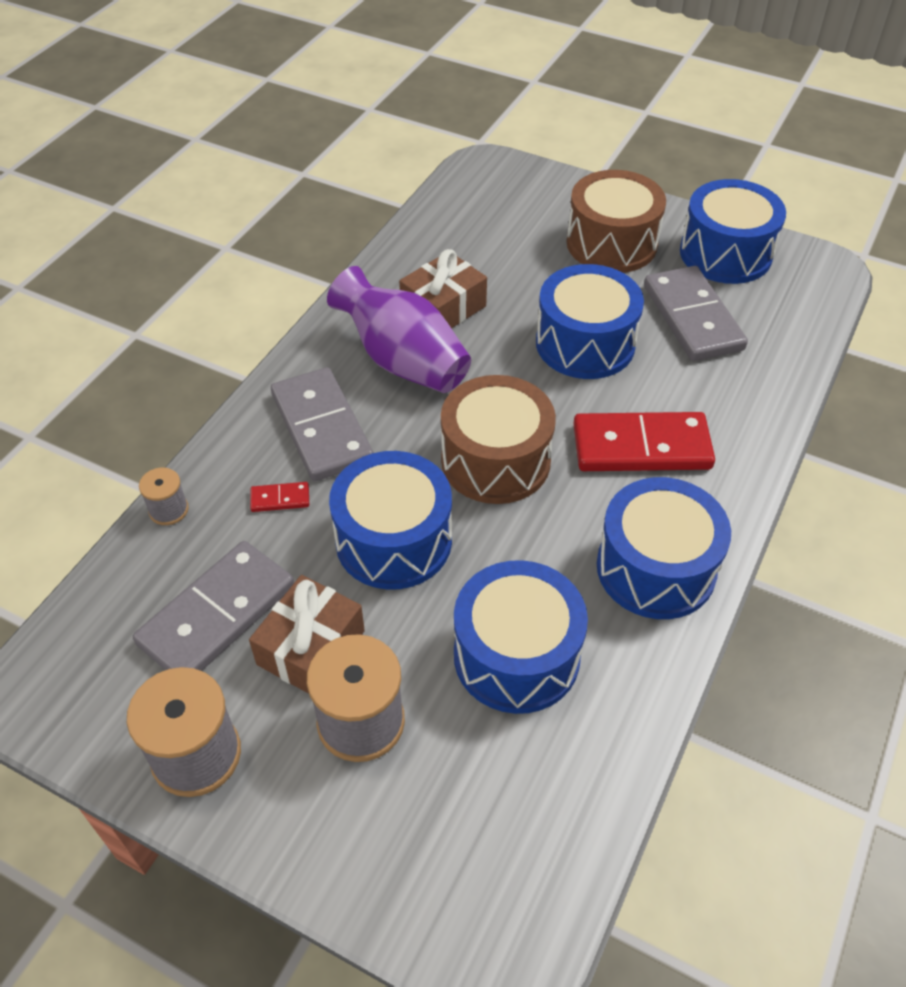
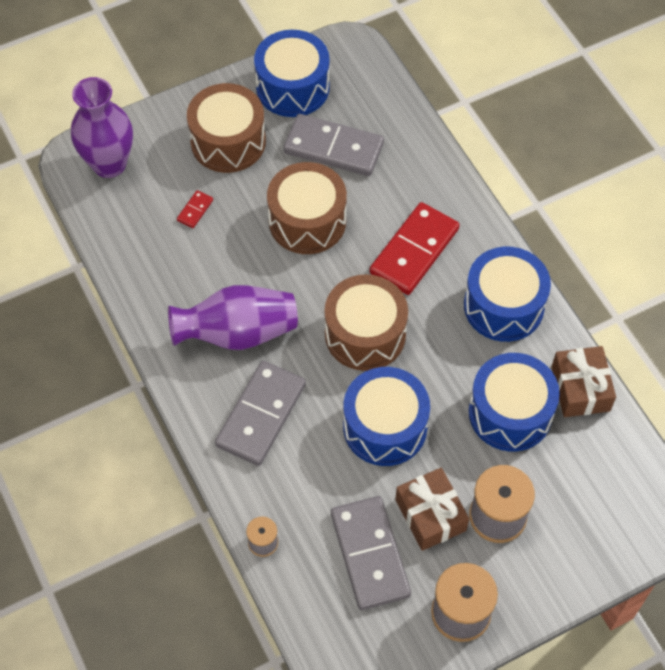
camera: 55 degrees left, 10 degrees up
red domino [250,482,309,512] -> red domino moved to [177,190,213,228]
grey domino [271,367,374,482] -> grey domino turned 75 degrees counterclockwise [215,361,306,466]
brown gift [399,249,487,328] -> brown gift moved to [552,346,616,417]
blue drum [536,264,644,379] -> brown drum [267,162,347,254]
none -> purple vase [71,77,133,178]

